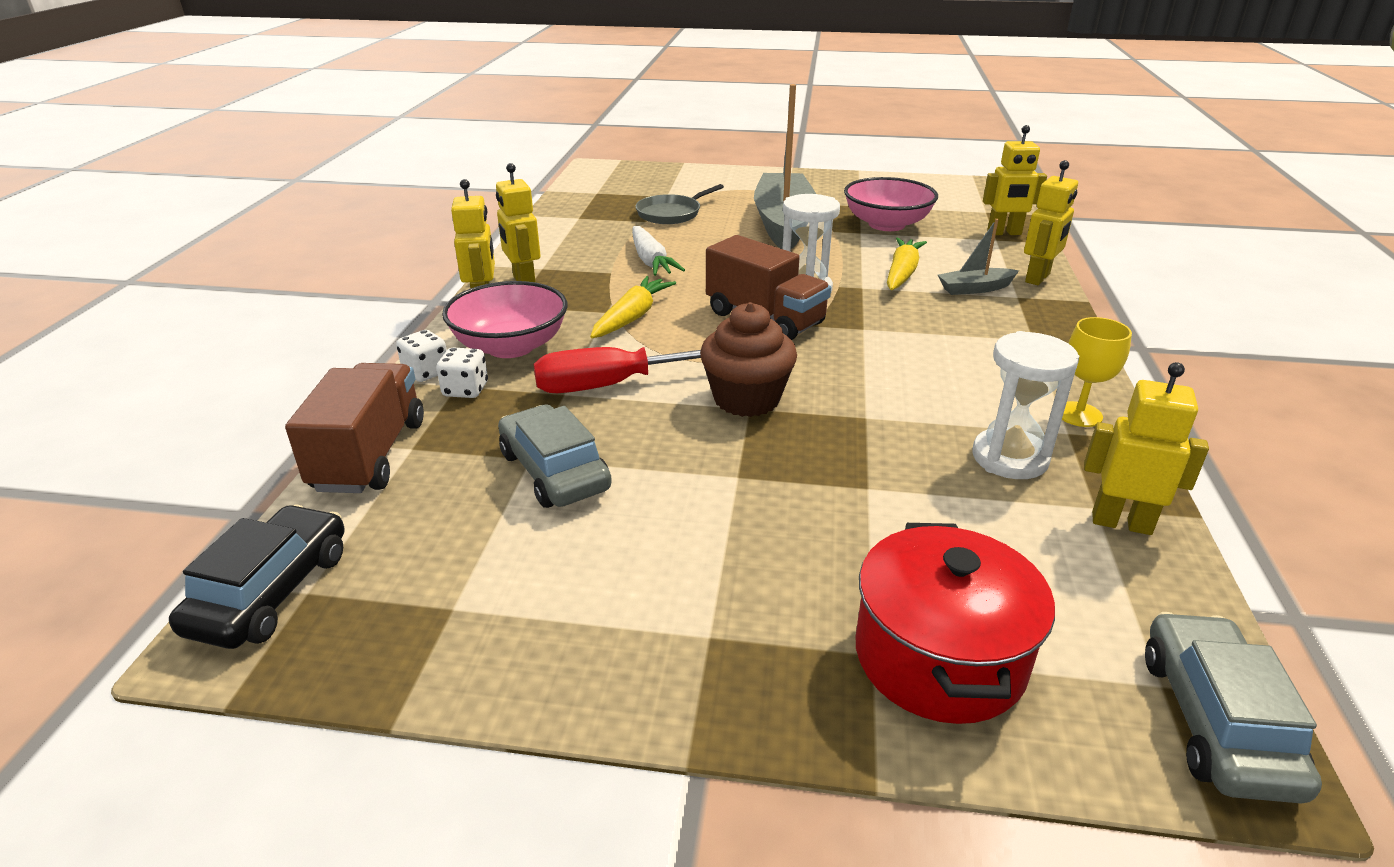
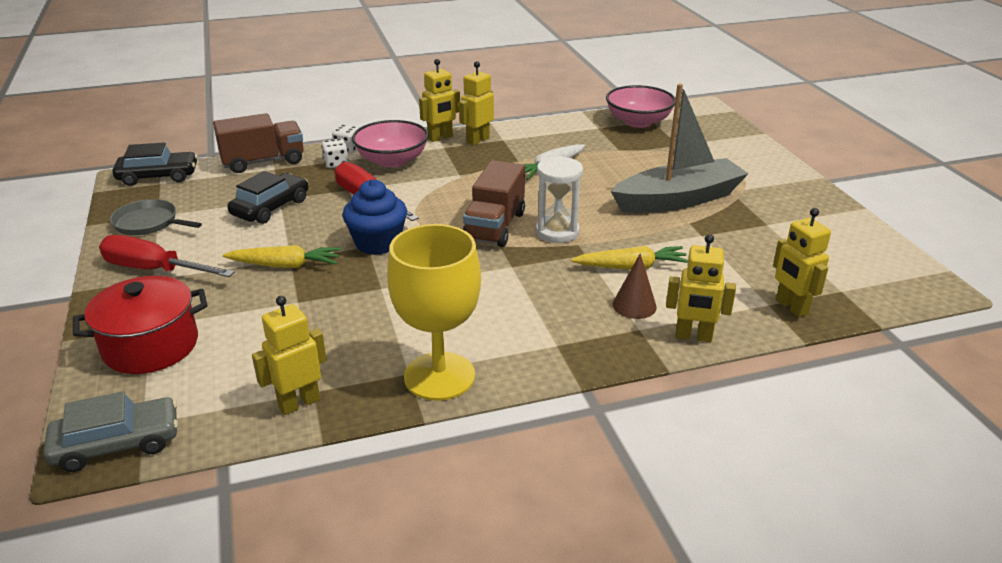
camera: 65 degrees right, 0 degrees up
grey car [498,404,612,508] -> black car [227,171,308,224]
yellow carrot [590,276,676,338] -> yellow carrot moved to [223,245,341,268]
grey pan [635,184,724,224] -> grey pan moved to [110,199,202,235]
brown cupcake [700,302,797,417] -> blue cupcake [342,179,407,255]
pink bowl [844,177,938,231] -> pink bowl moved to [606,85,676,128]
grey boat [938,219,1019,295] -> brown cone [613,253,657,319]
white hourglass [973,331,1079,479] -> none
yellow goblet [1062,317,1132,427] -> yellow goblet [387,224,481,401], size x1.96
yellow robot [1084,362,1209,535] -> yellow robot turned 120 degrees counterclockwise [252,296,327,415]
none -> red screwdriver [99,235,235,277]

